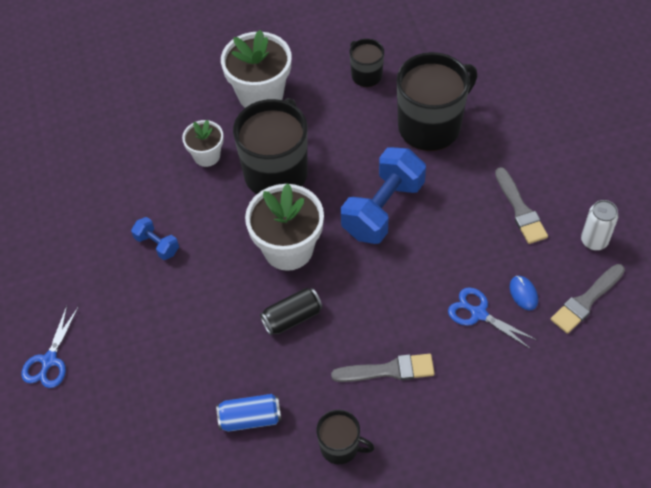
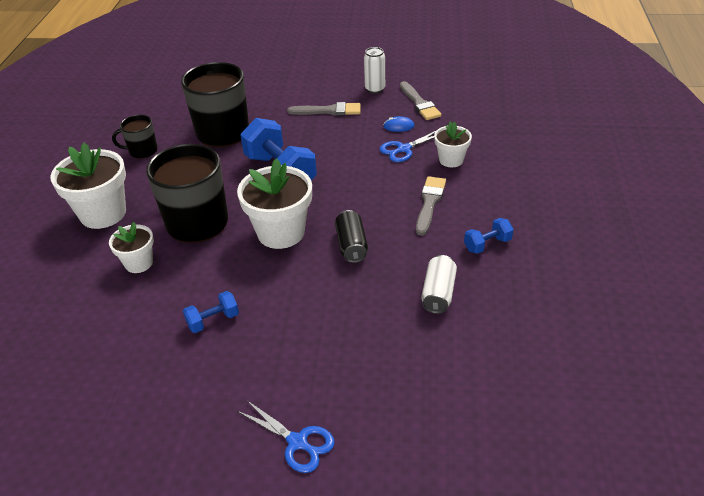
camera: 70 degrees left, 15 degrees down
blue can [216,394,281,432] -> white can [421,255,457,314]
black mug [316,410,374,464] -> blue dumbbell [464,218,514,254]
none -> white flower pot [434,122,472,167]

